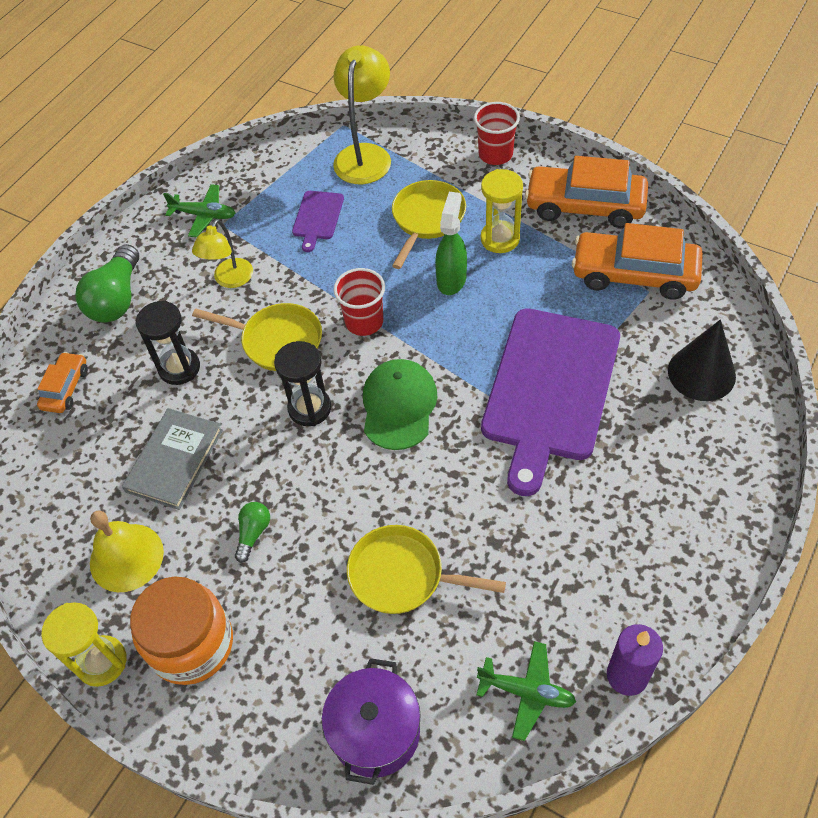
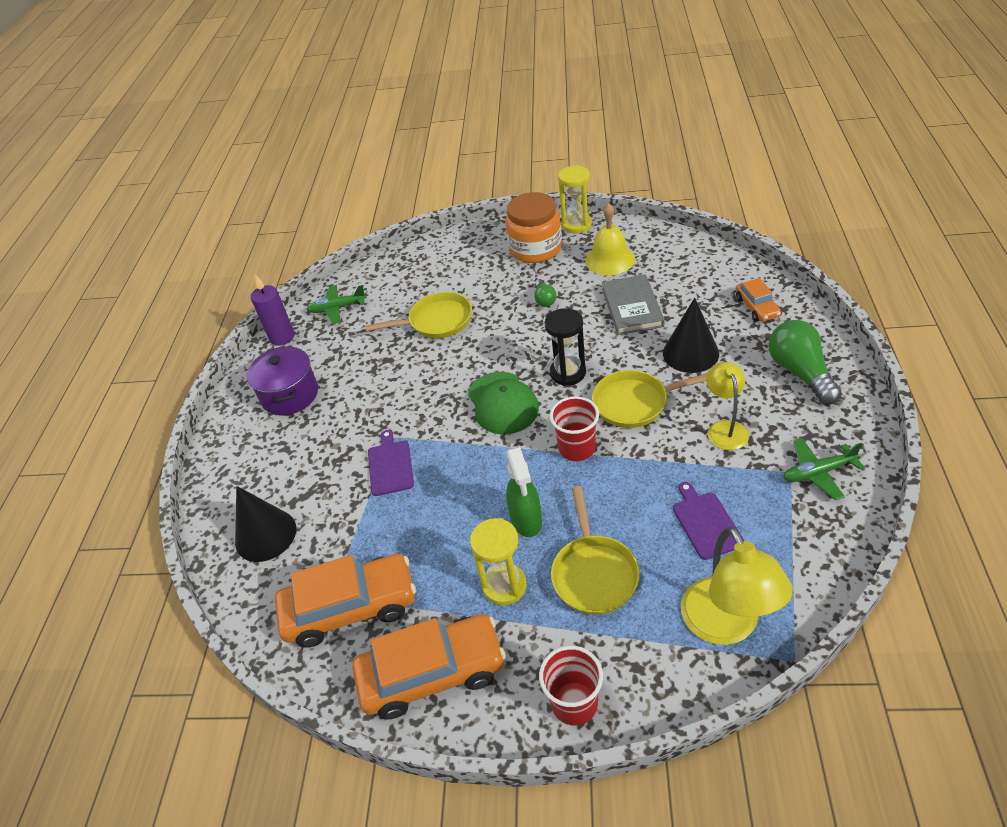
camera: 155 degrees right, 10 degrees down
black hourglass [135,301,200,385] -> black cone [663,297,719,373]
purple pot [322,658,421,785] -> purple pot moved to [247,346,318,416]
purple cutting board [481,308,620,496] -> purple cutting board [368,430,414,496], size x0.43

